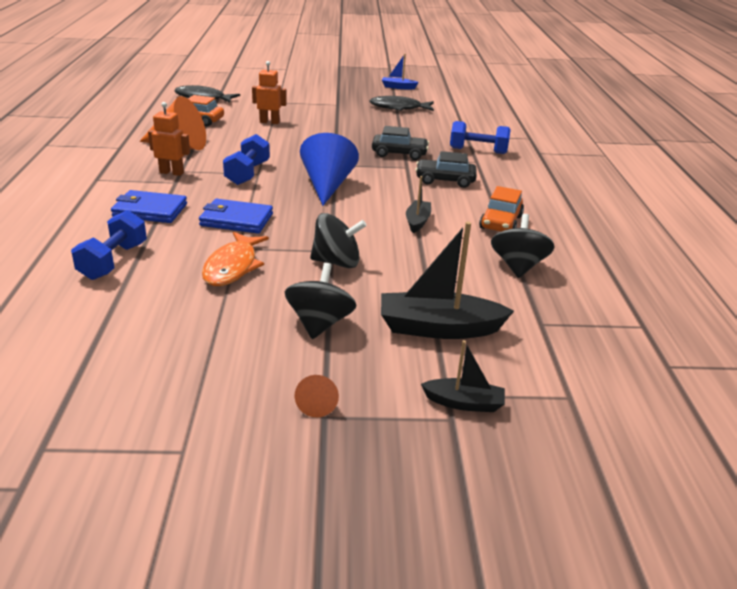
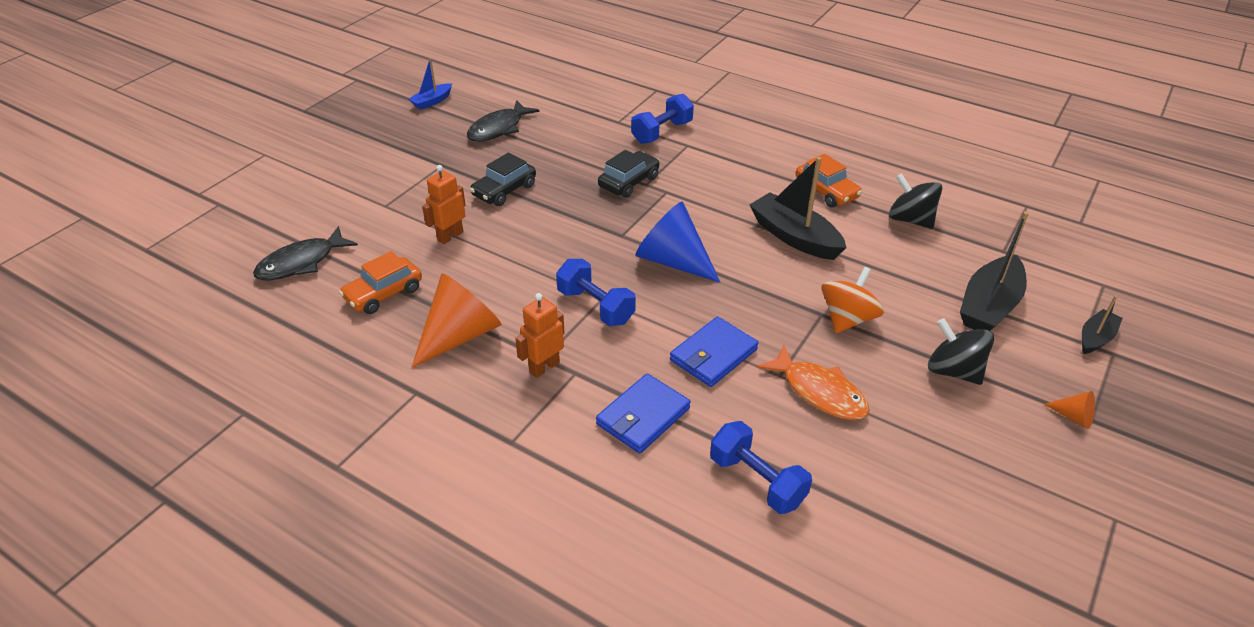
camera: 55 degrees left, 10 degrees up
black spinning top [310,213,367,268] -> orange spinning top [821,267,884,333]
black boat [406,176,431,233] -> black boat [750,157,847,260], size x1.81
black car [415,151,477,188] -> black car moved to [470,153,536,206]

